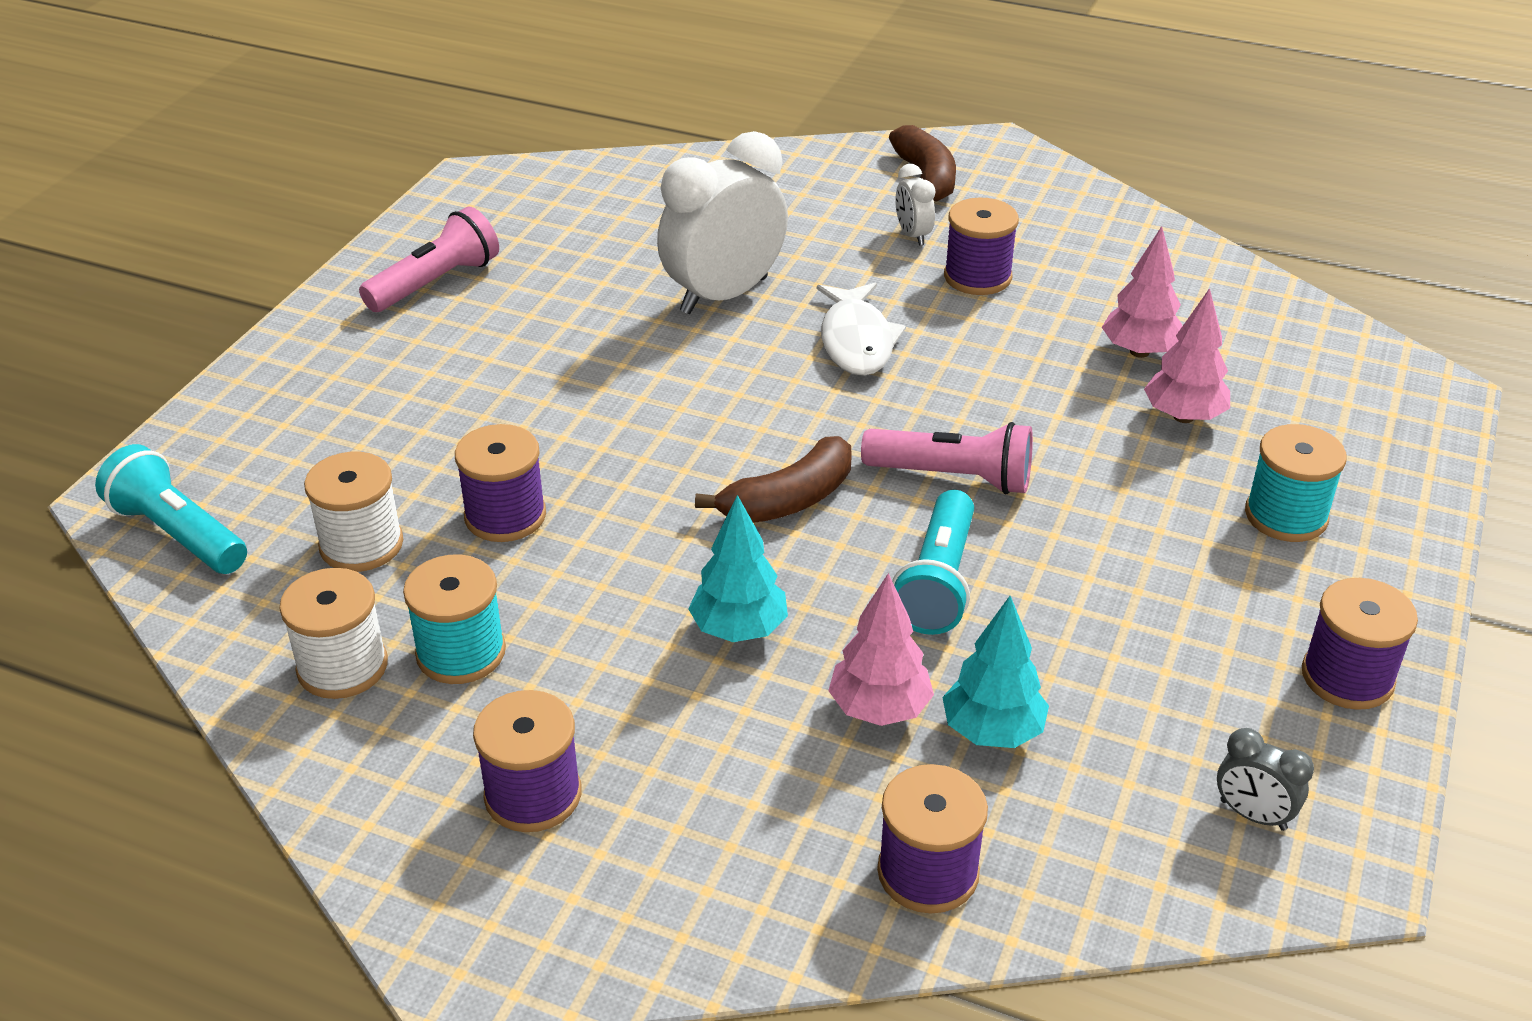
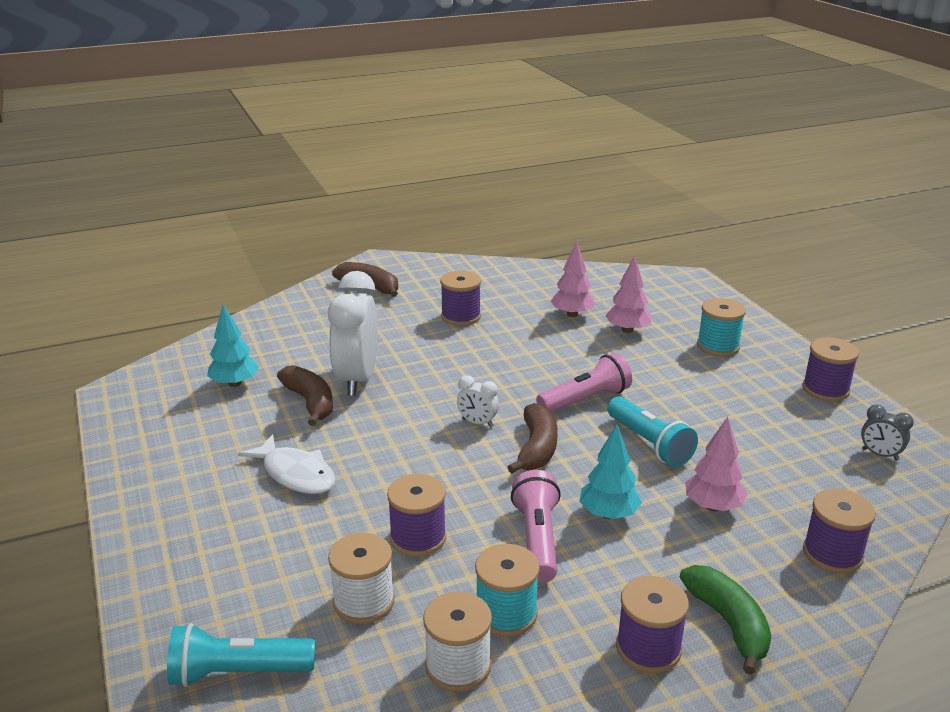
camera: 45 degrees left, 10 degrees down
pink flashlight [359,207,499,312] -> pink flashlight moved to [511,470,561,582]
white fish [817,283,906,376] -> white fish moved to [238,434,336,494]
white clock [895,164,935,246] -> white clock moved to [457,375,499,427]
turquoise tree [942,596,1049,748] -> turquoise tree moved to [207,304,259,387]
grey clock [1217,728,1314,831] -> grey clock turned 45 degrees clockwise [861,404,914,461]
none -> brown banana [277,365,333,426]
none -> green banana [680,565,772,675]

